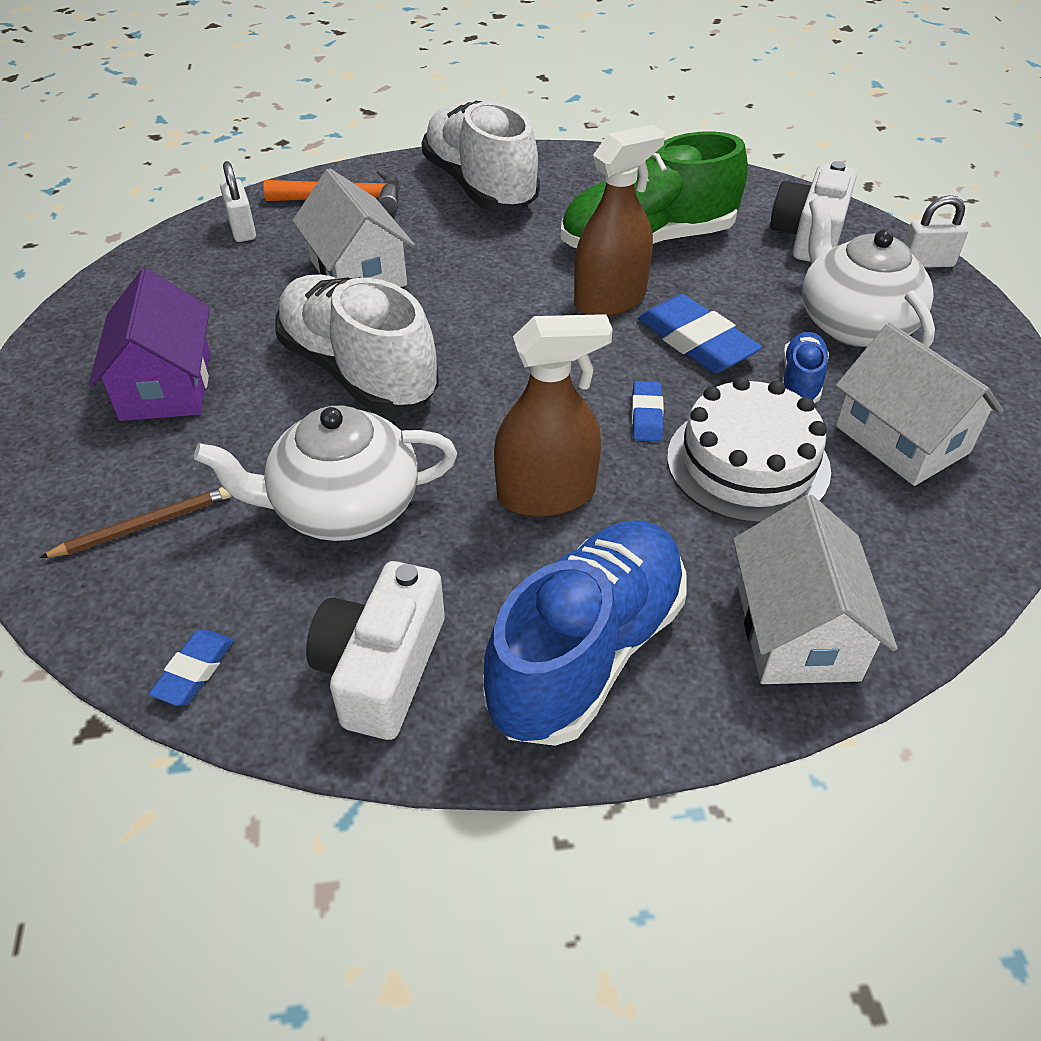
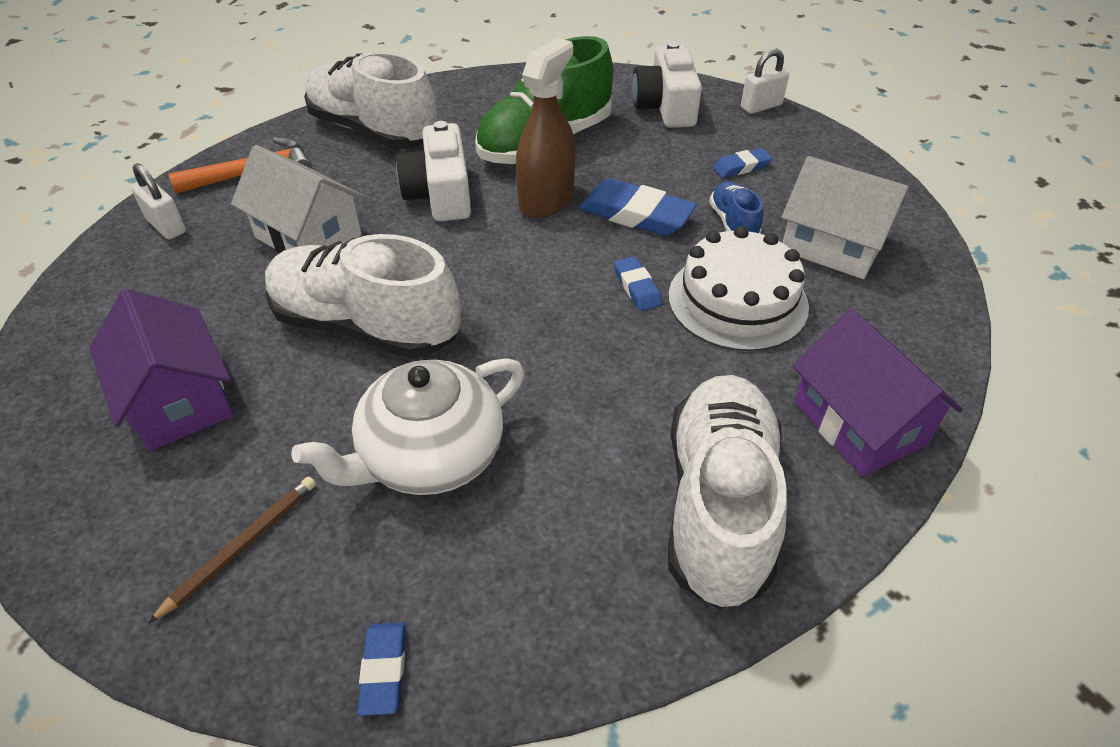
camera: 25 degrees left, 0 degrees up
white camera [306,561,445,740] -> white camera moved to [396,121,471,221]
blue shoe [483,520,687,746] -> white shoe [668,375,787,609]
brown spray bottle [494,314,613,517] -> none
white house [733,495,897,684] -> purple house [793,309,963,476]
white teapot [802,197,935,348] -> blue eraser [713,148,773,178]

